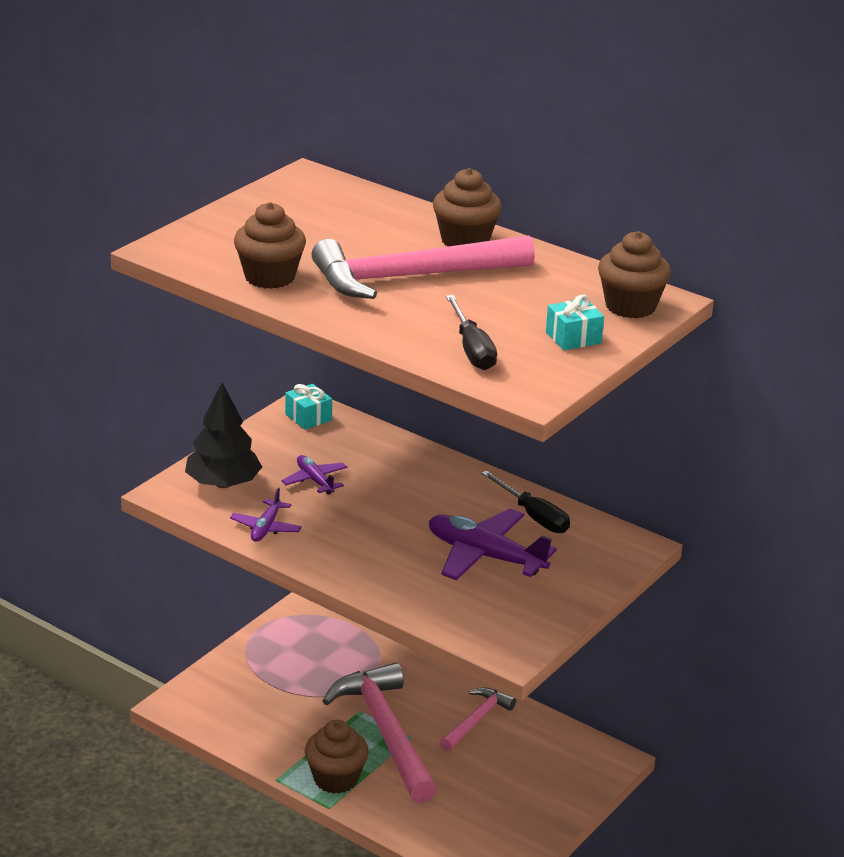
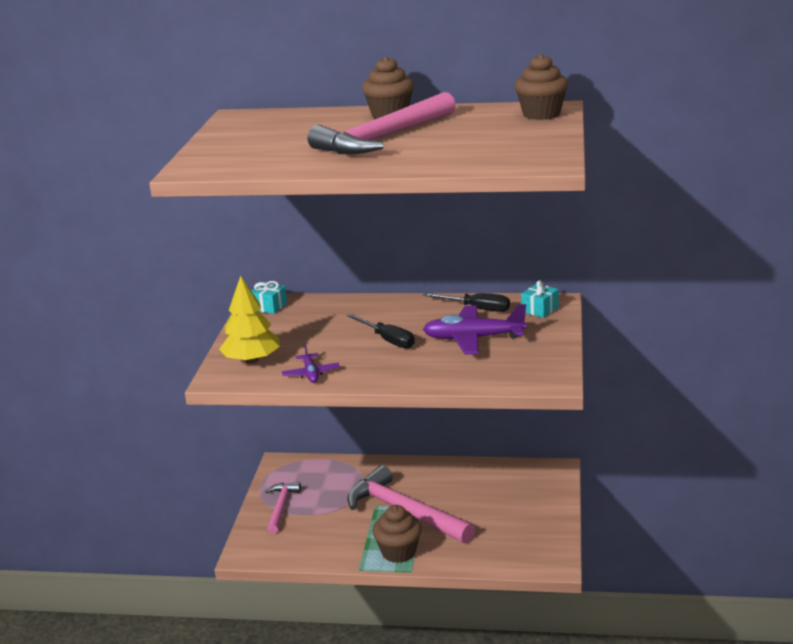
camera: 25 degrees left, 5 degrees down
black tree [185,383,262,488] -> yellow tree [219,276,280,364]
brown cupcake [234,202,306,289] -> none
purple plane [282,455,347,495] -> none
pink hammer [440,687,516,751] -> pink hammer moved to [265,482,301,533]
black screwdriver [446,295,497,370] -> black screwdriver moved to [347,314,415,349]
turquoise gift [546,295,604,350] -> turquoise gift moved to [521,280,558,318]

